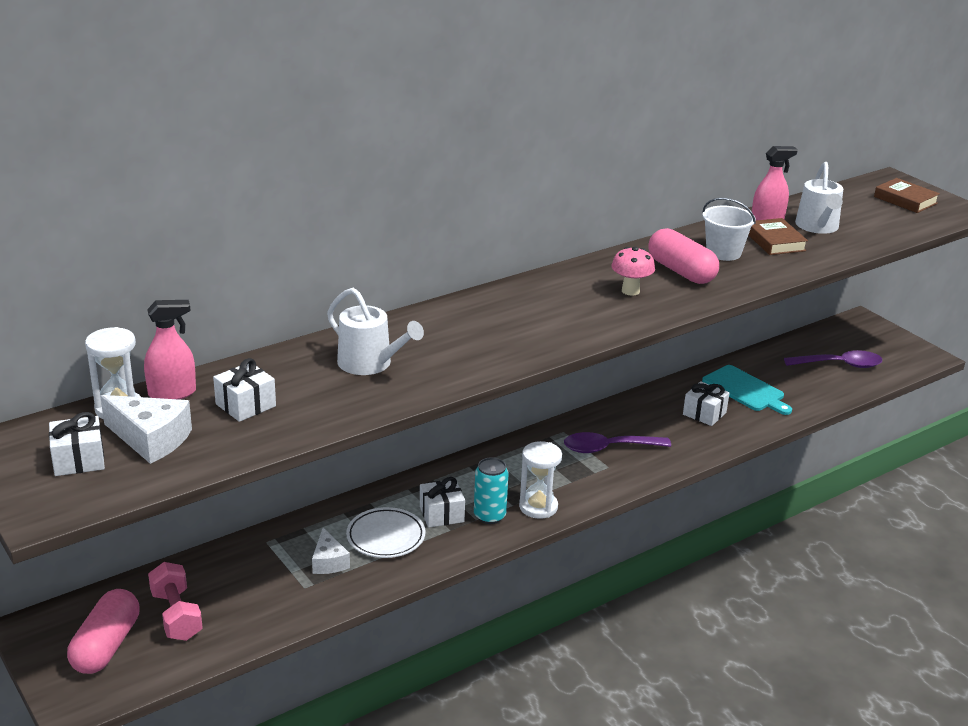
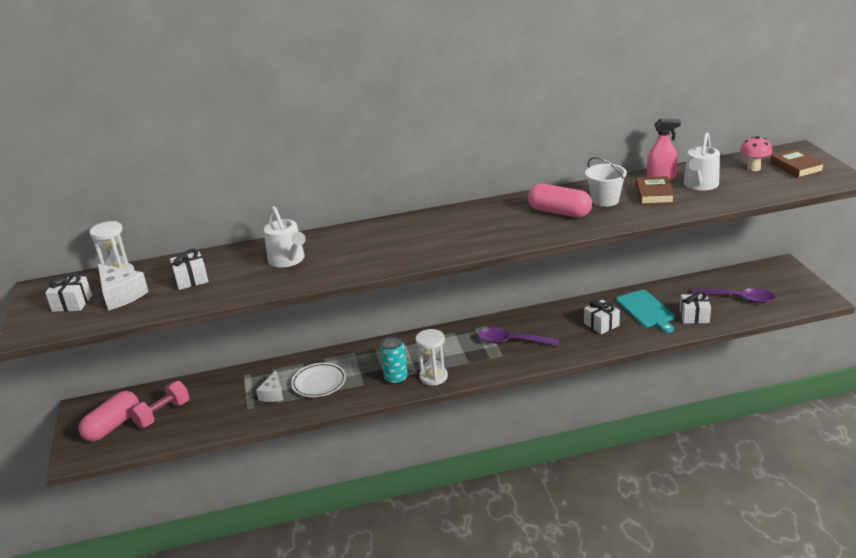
camera: 25 degrees right, 0 degrees up
pink spray bottle [144,300,196,400] -> none
pink dumbbell [148,562,203,641] -> pink dumbbell turned 45 degrees clockwise [129,381,189,428]
white gift [420,477,465,528] -> white gift moved to [680,291,711,324]
pink mushroom [612,247,655,296] -> pink mushroom moved to [740,136,772,171]
pink capsule [648,228,719,284] -> pink capsule turned 45 degrees counterclockwise [528,184,592,217]

